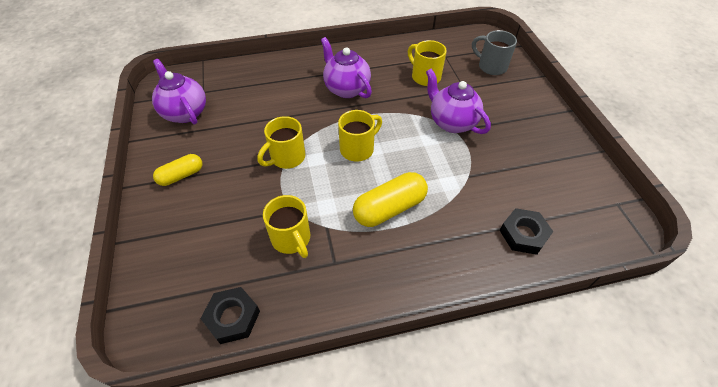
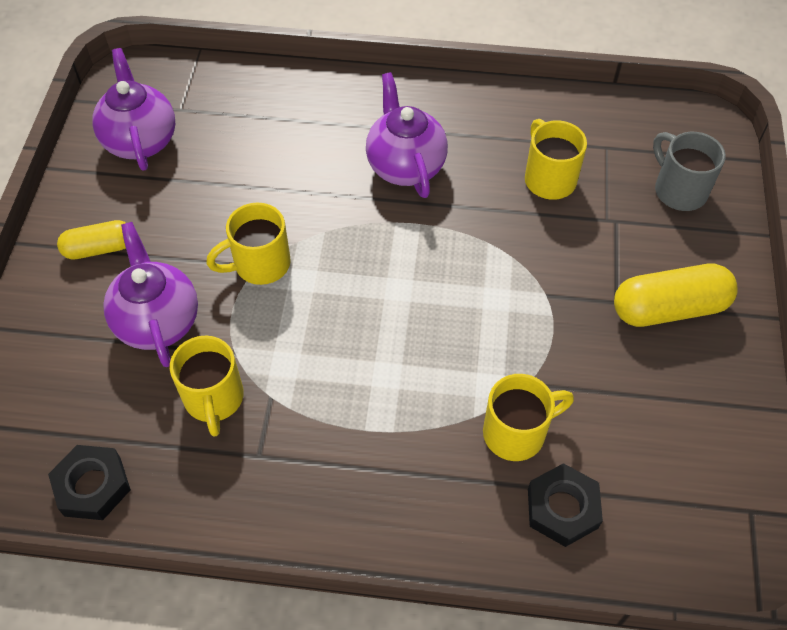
camera: 20 degrees right, 5 degrees up
yellow mug [338,110,382,162] -> yellow mug moved to [483,374,574,461]
yellow capsule [353,172,428,227] -> yellow capsule moved to [614,264,738,327]
purple teapot [426,69,491,134] -> purple teapot moved to [103,222,198,367]

